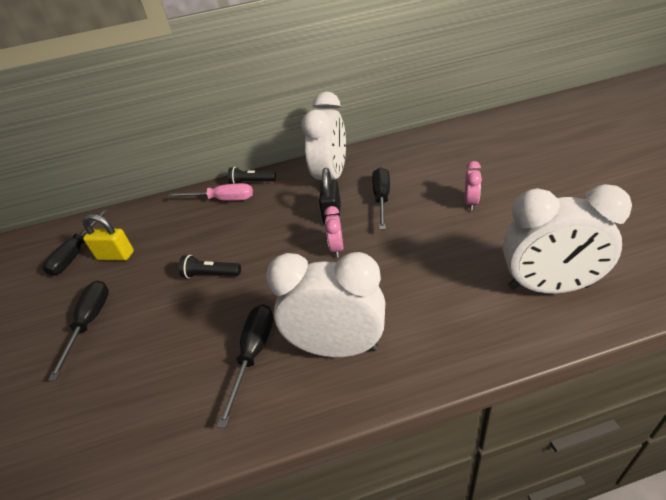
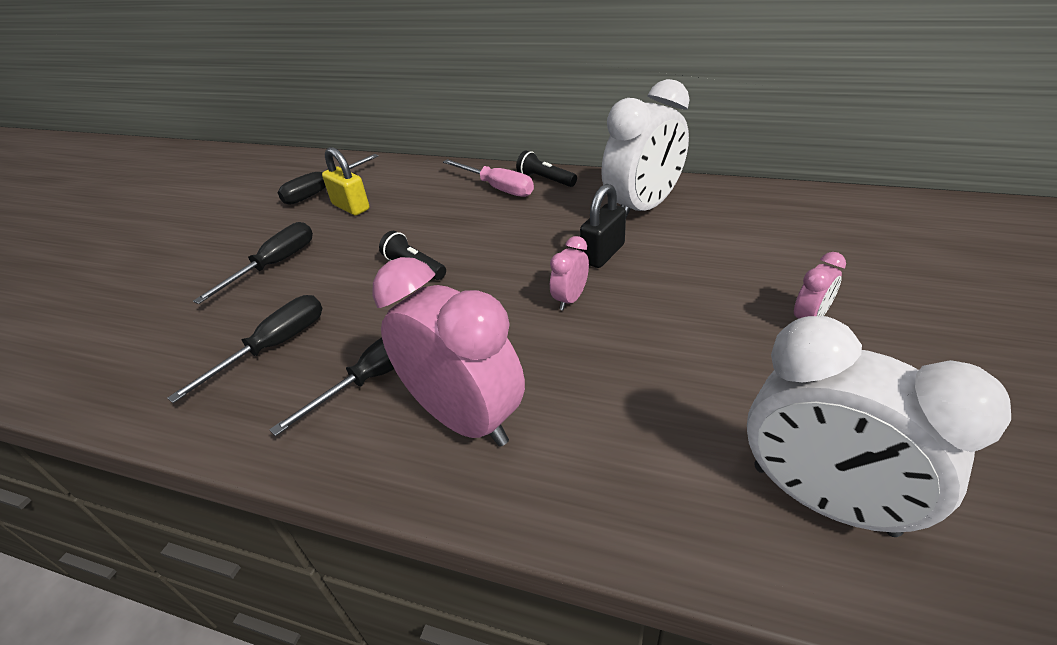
camera: 30 degrees right, 0 degrees up
white clock [266,252,385,357] -> pink clock [372,257,525,447]
black screwdriver [372,167,390,230] -> black screwdriver moved to [168,295,323,403]

